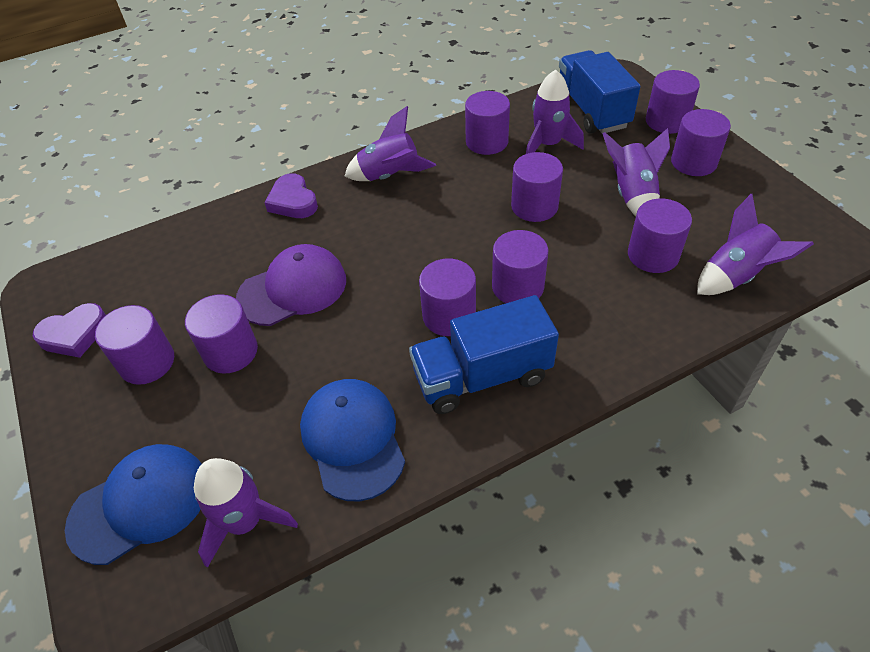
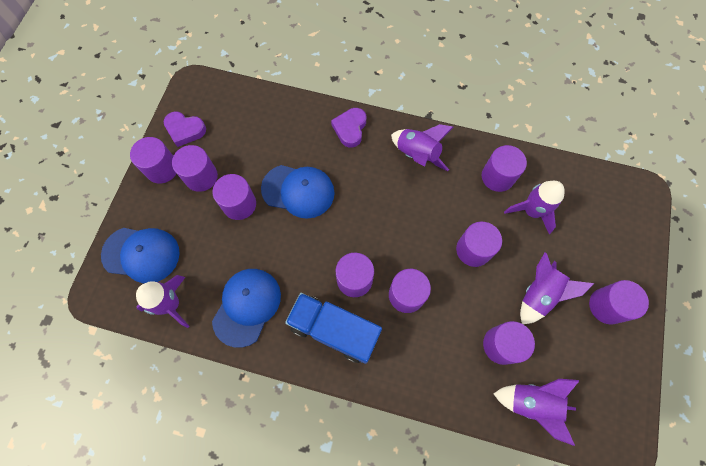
camera: 40 degrees right, 20 degrees up
purple cap [236,244,346,326] -> blue cap [261,165,334,219]
blue truck [559,50,641,134] -> none
purple cylinder [646,70,700,134] -> purple cylinder moved to [130,137,176,183]

